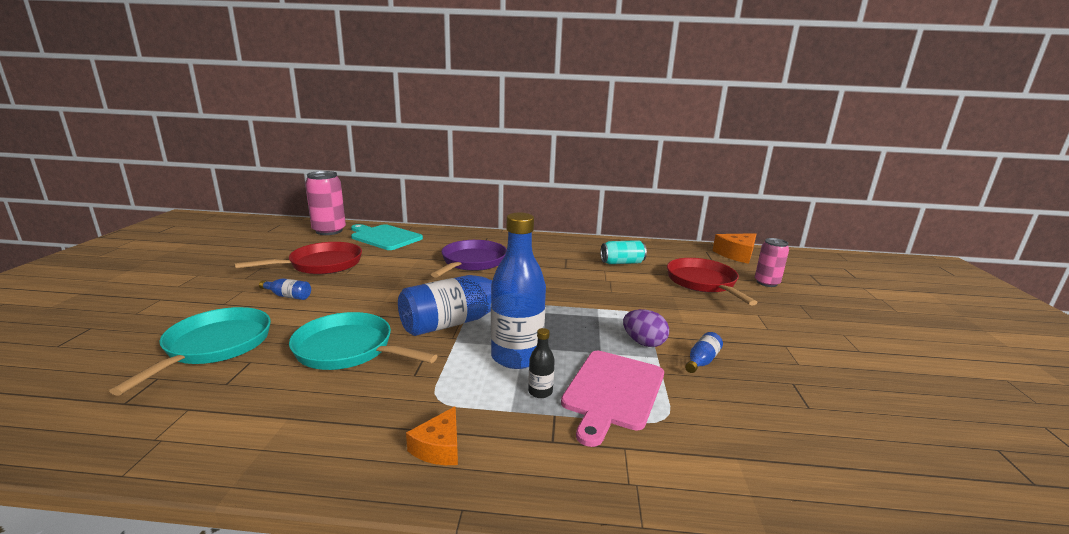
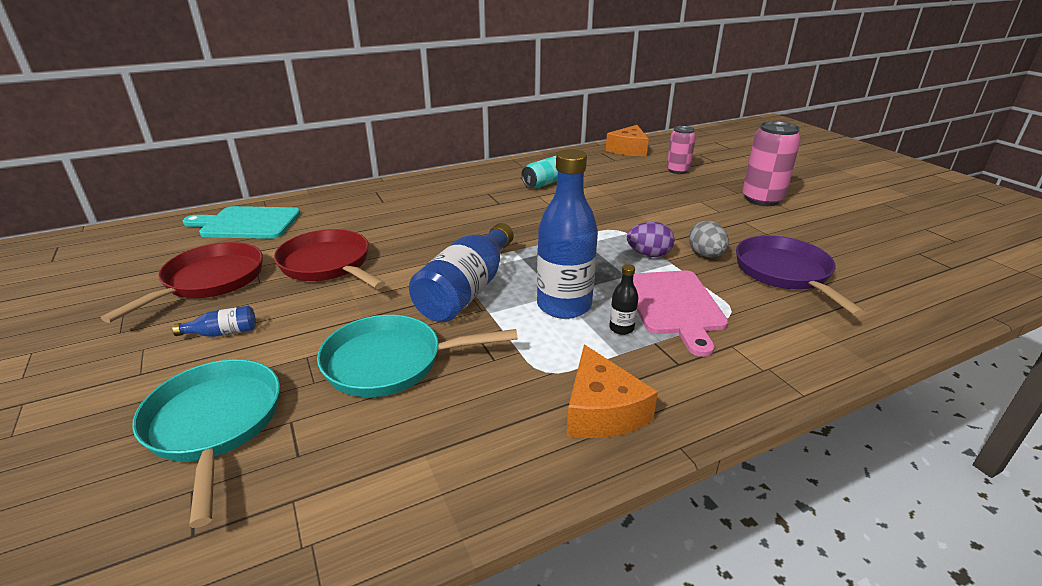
camera: 30 degrees left, 10 degrees up
pink can [305,171,346,235] -> pink can moved to [742,121,801,206]
orange cheese [406,406,458,465] -> orange cheese [567,344,658,438], size x1.57
purple pan [431,240,507,278] -> purple pan moved to [736,236,865,316]
red pan [667,258,758,305] -> red pan moved to [274,229,385,289]
blue bottle [685,332,723,373] -> grey egg [689,221,729,257]

